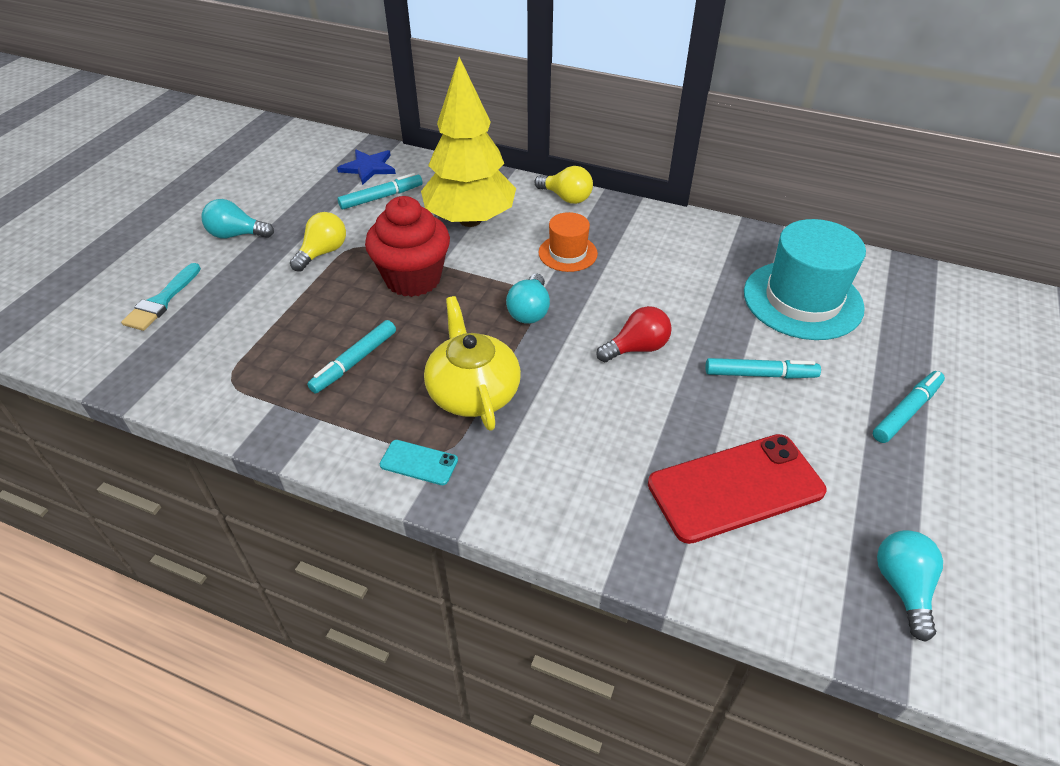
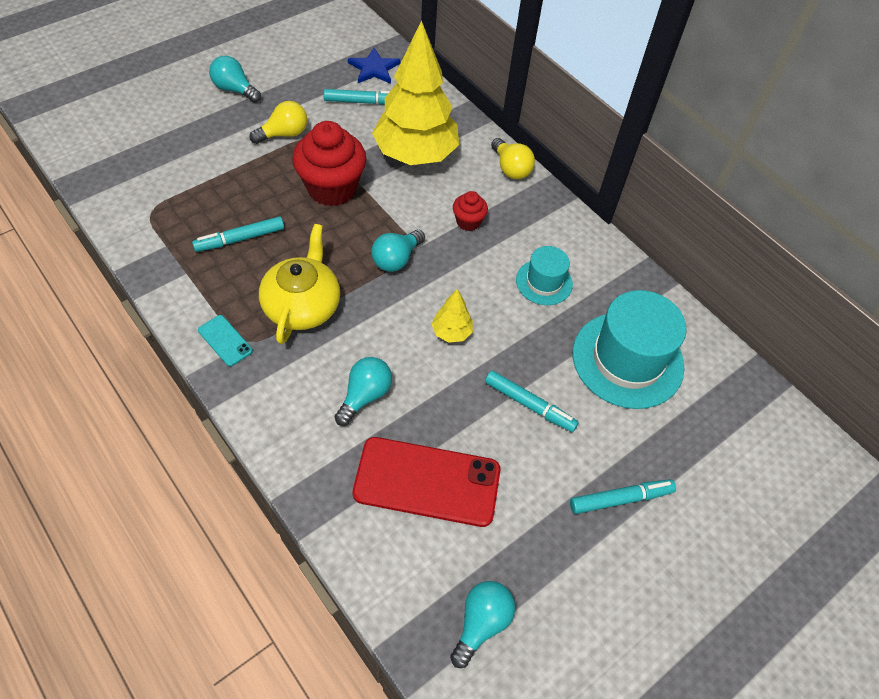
camera: 25 degrees right, 10 degrees up
turquoise brush [121,263,201,331] -> none
orange hat [539,212,598,272] -> red cupcake [453,191,488,231]
red light bulb [596,306,672,362] -> yellow tree [432,289,473,343]
none -> turquoise light bulb [334,357,392,426]
none -> turquoise hat [516,246,573,305]

